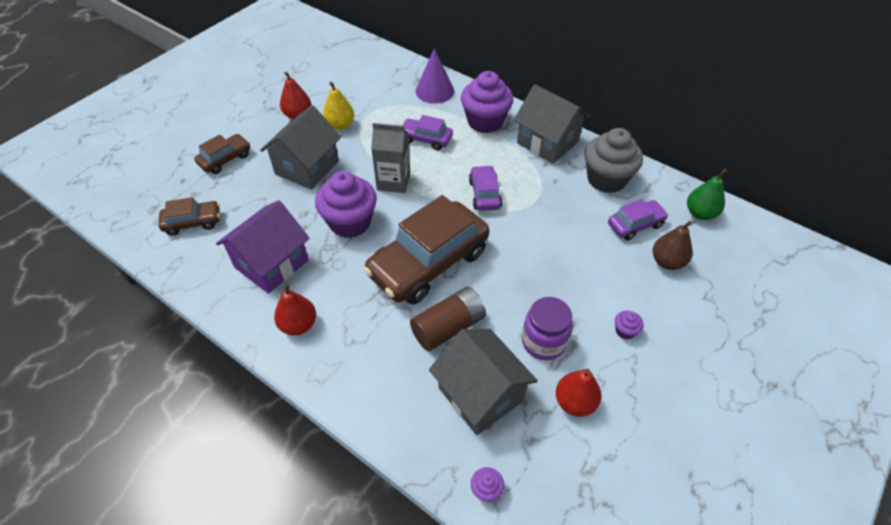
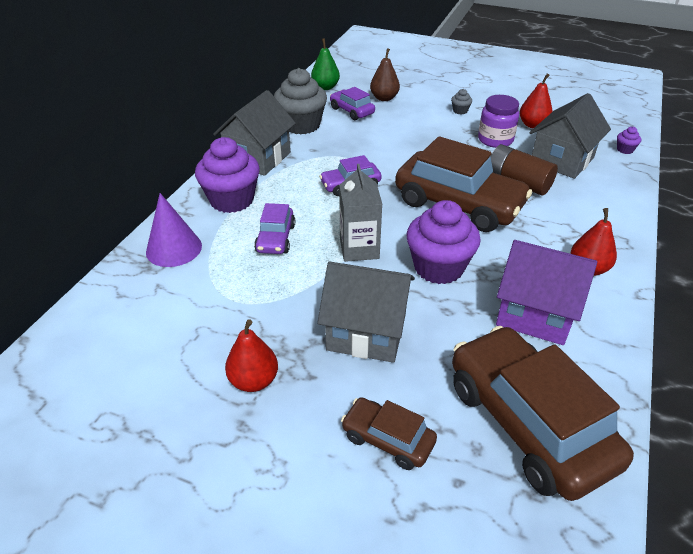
camera: 105 degrees left, 10 degrees down
brown car [158,197,220,236] -> brown car [452,326,634,501], size x2.06
yellow pear [323,81,354,130] -> none
purple cupcake [615,311,643,340] -> grey cupcake [451,89,472,115]

